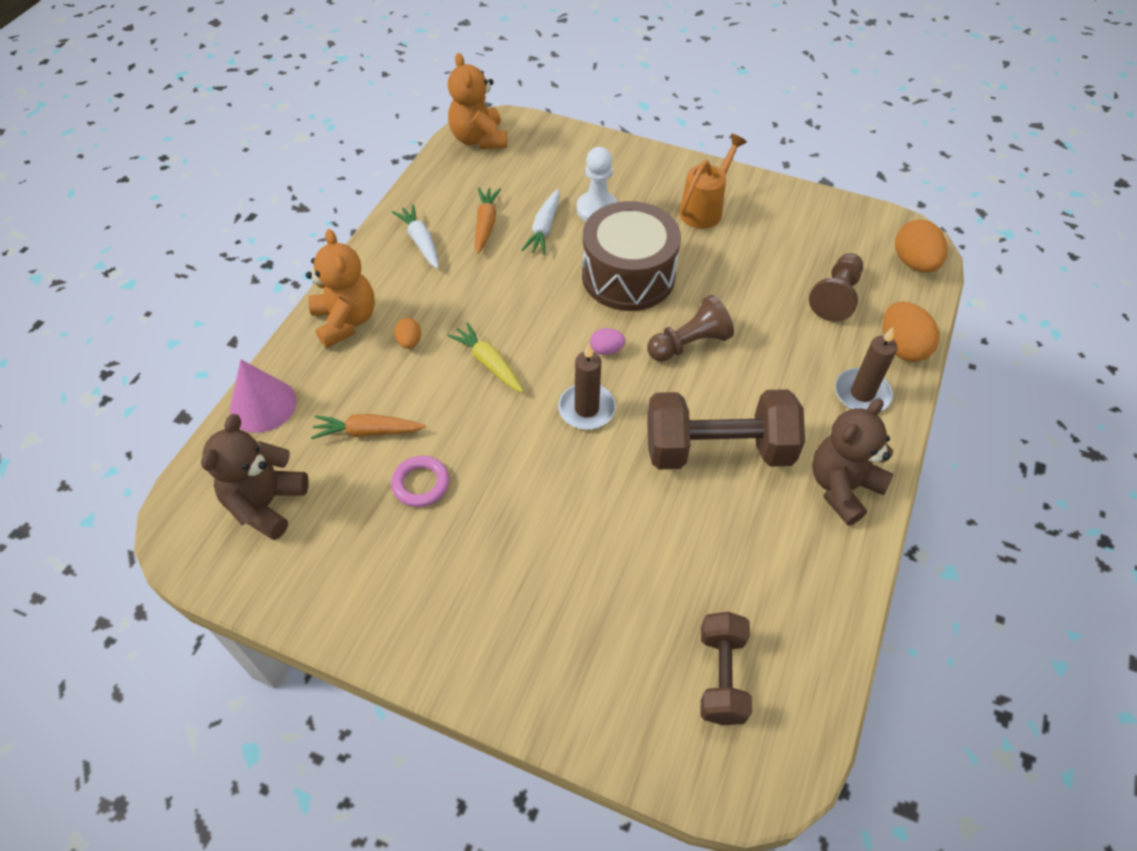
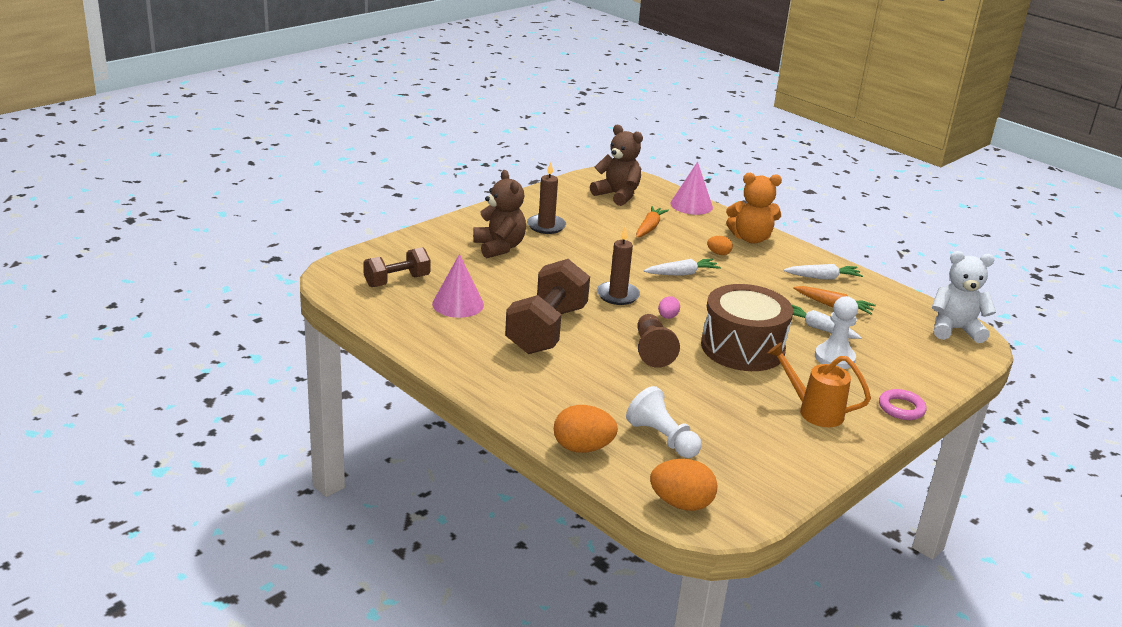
camera: 110 degrees right, 25 degrees down
pink ring [391,456,449,507] -> pink ring moved to [879,389,927,420]
yellow carrot [447,322,524,393] -> white carrot [644,259,721,276]
orange teddy bear [448,53,507,149] -> white teddy bear [932,251,996,343]
orange watering can [679,134,747,229] -> orange watering can turned 150 degrees clockwise [767,342,871,427]
brown dumbbell [701,612,752,725] -> brown dumbbell turned 60 degrees counterclockwise [363,247,431,287]
brown pawn [809,253,863,322] -> white pawn [626,386,702,458]
brown teddy bear [812,398,893,526] -> brown teddy bear moved to [473,170,526,258]
brown candle [835,327,898,411] -> brown candle moved to [527,162,566,234]
none -> pink cone [432,254,484,318]

